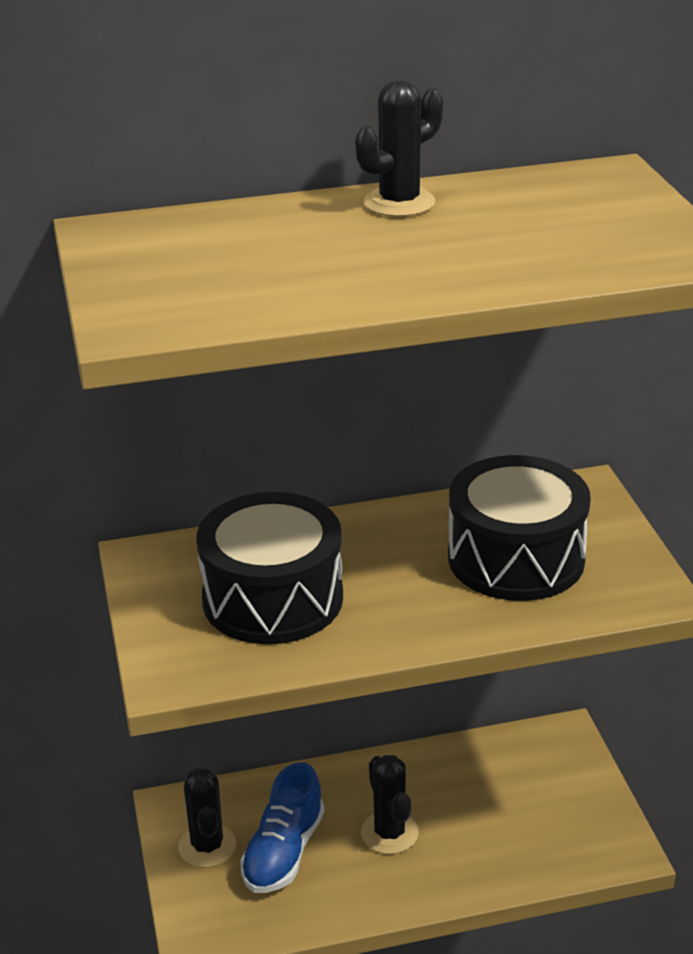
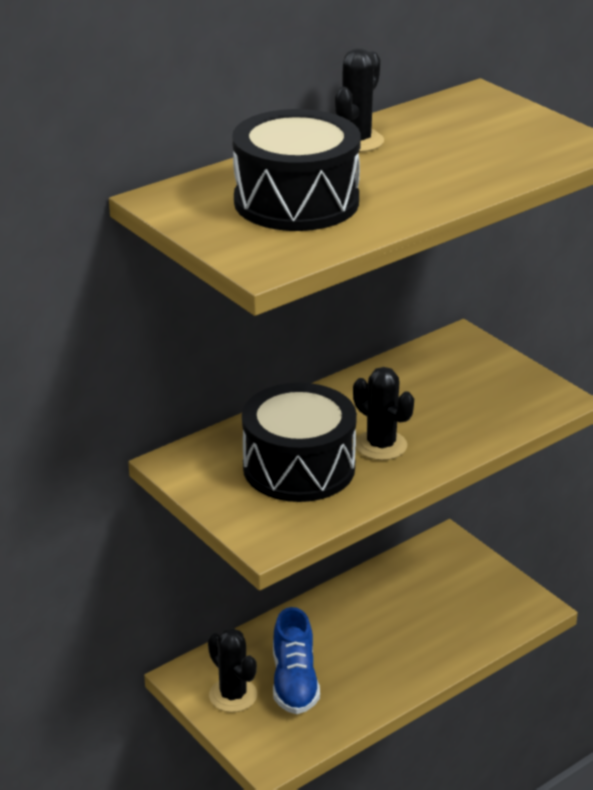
camera: 25 degrees left, 0 degrees up
black cactus [361,755,419,854] -> black cactus moved to [353,367,414,460]
black drum [448,455,591,601] -> black drum moved to [232,109,361,231]

